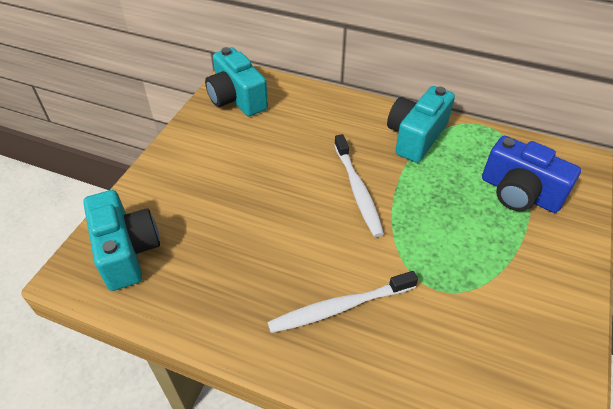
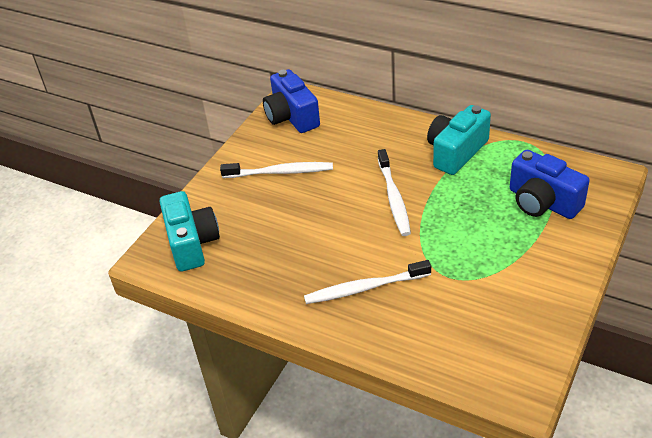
camera: 10 degrees right, 5 degrees down
turquoise camera [205,47,268,116] -> blue camera [263,69,320,133]
none -> white toothbrush [220,162,333,178]

